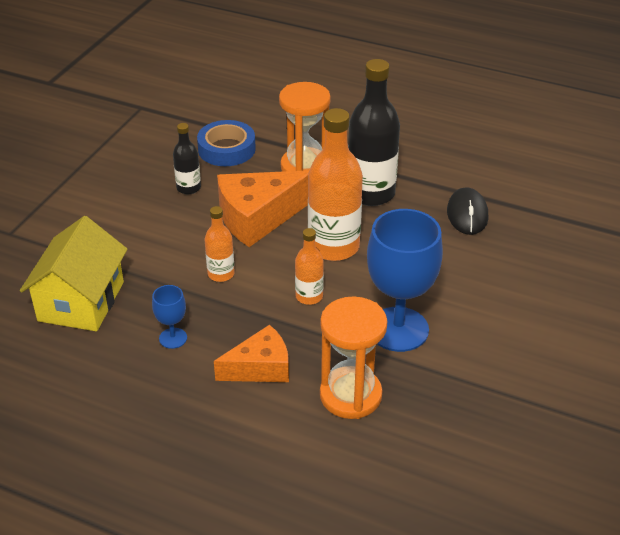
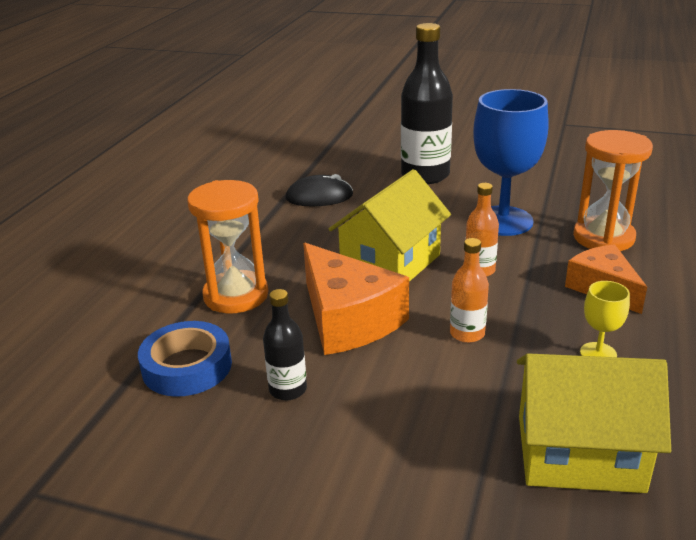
camera: 95 degrees left, 10 degrees down
blue goblet [152,285,187,349] -> yellow goblet [580,281,630,357]
orange bottle [308,108,363,261] -> yellow house [329,169,451,282]
black bottle [348,59,400,206] -> black bottle moved to [401,23,453,184]

